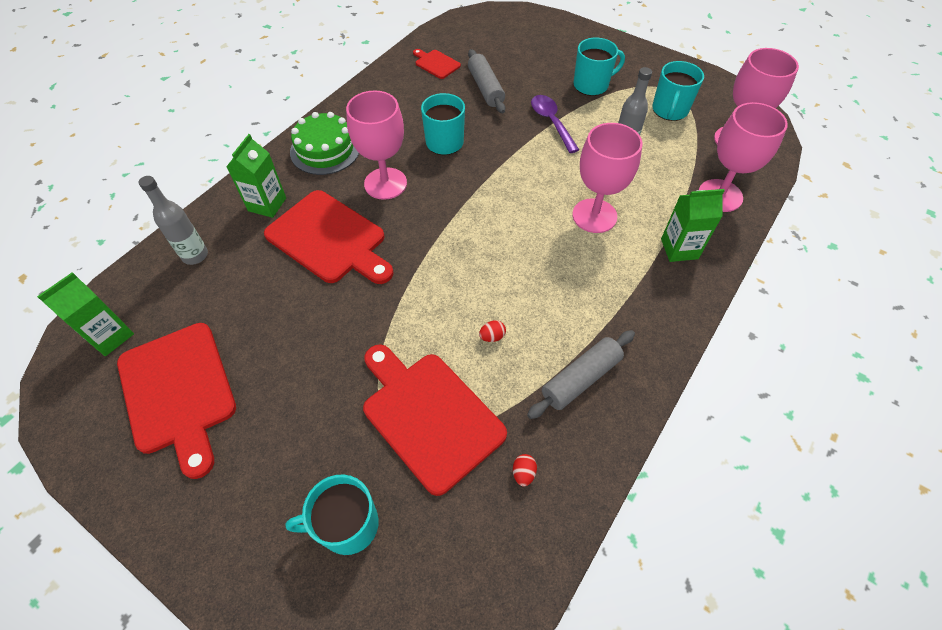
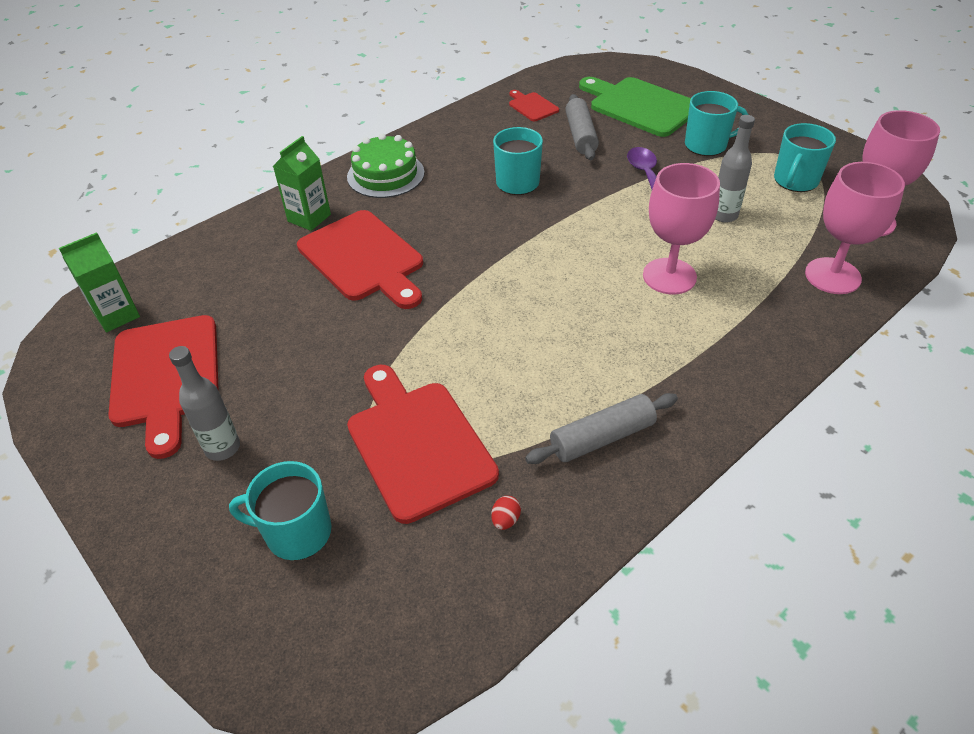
camera: 15 degrees right, 10 degrees down
grey bottle [139,176,208,265] -> grey bottle moved to [169,346,240,461]
pink goblet [346,90,407,200] -> none
red egg [479,320,506,342] -> none
green carton [661,189,725,262] -> none
none -> green cutting board [579,77,691,137]

